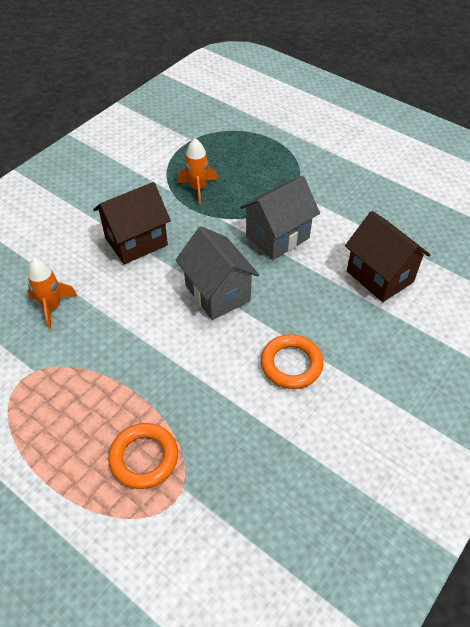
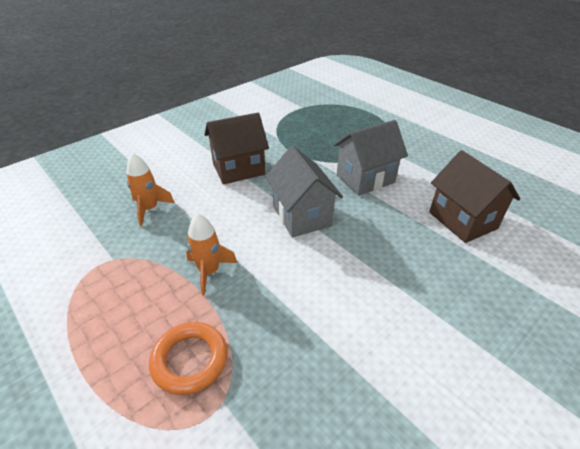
camera: 10 degrees right, 10 degrees down
orange rocket [177,138,217,205] -> orange rocket moved to [186,213,237,296]
orange ring [261,334,323,389] -> none

